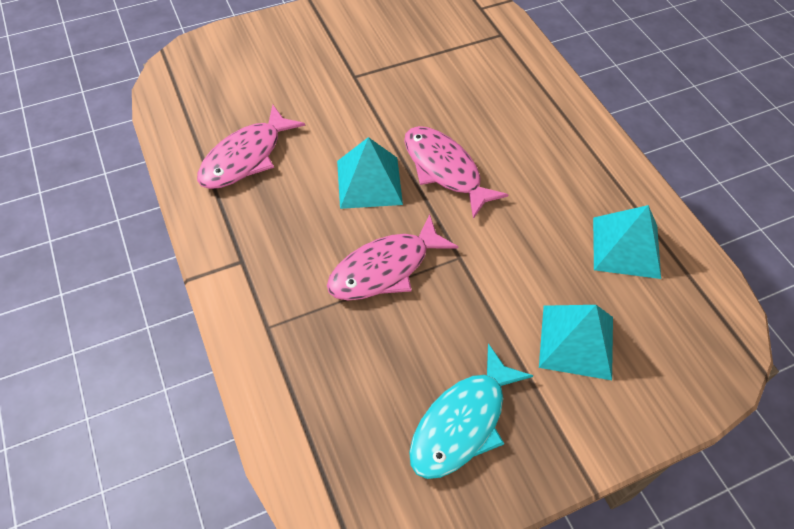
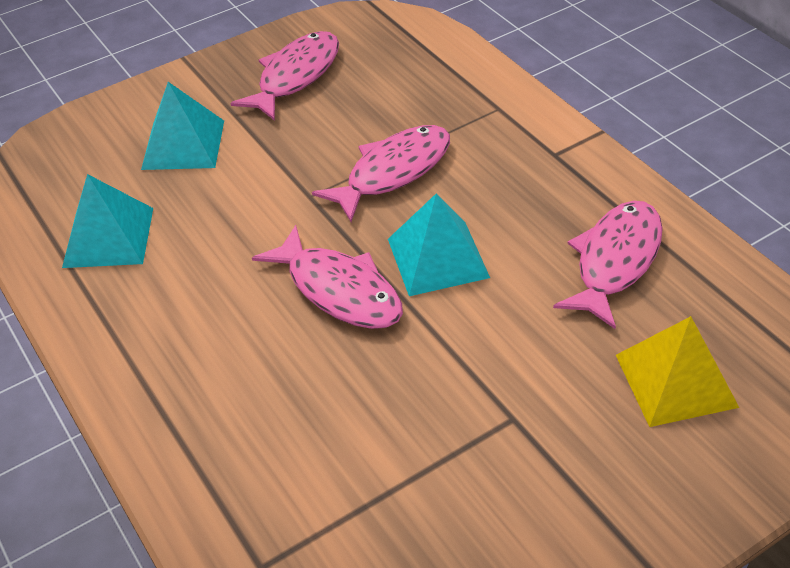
camera: 175 degrees right, 10 degrees down
turquoise fish [409,344,533,479] -> pink fish [231,31,339,121]
none -> yellow pyramid [616,316,739,427]

